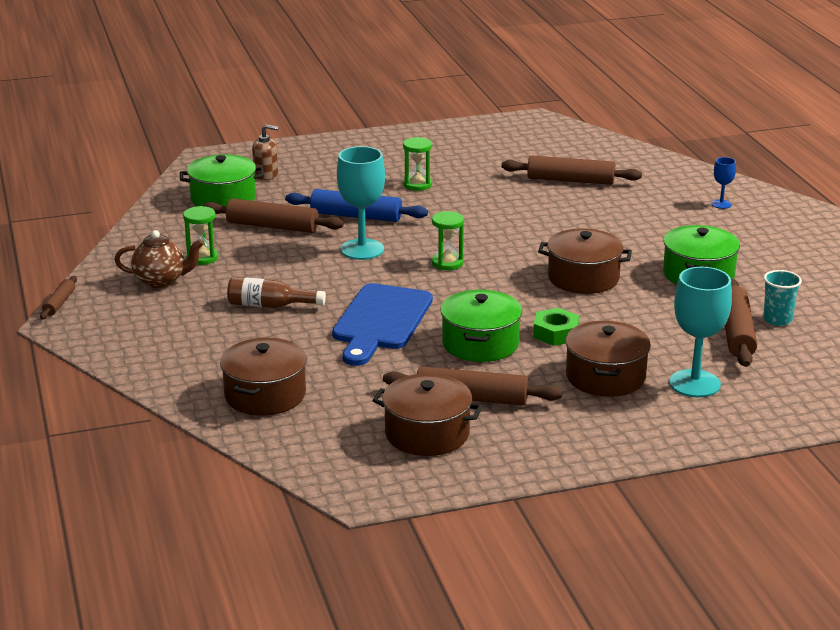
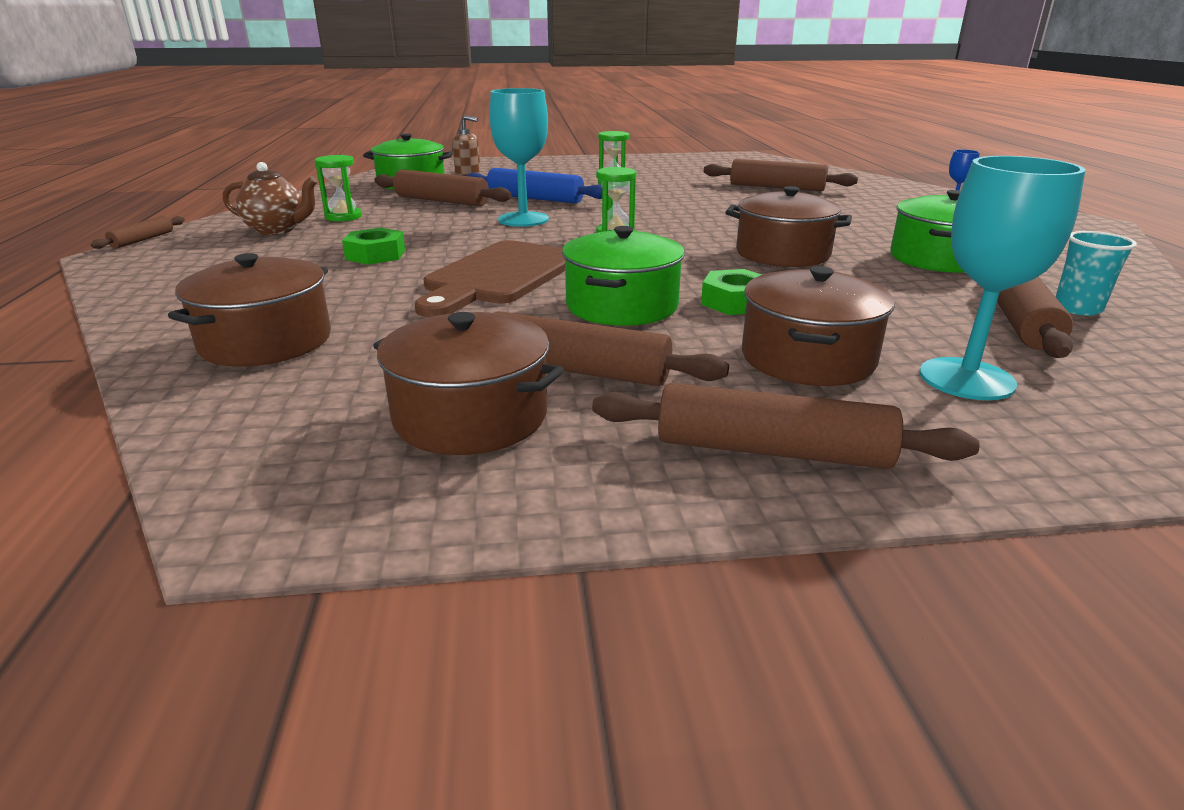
camera: 10 degrees right, 0 degrees up
brown bottle [227,277,326,308] -> green nut [342,228,405,265]
blue cutting board [332,283,433,366] -> brown cutting board [415,240,565,317]
none -> brown rolling pin [592,383,980,469]

